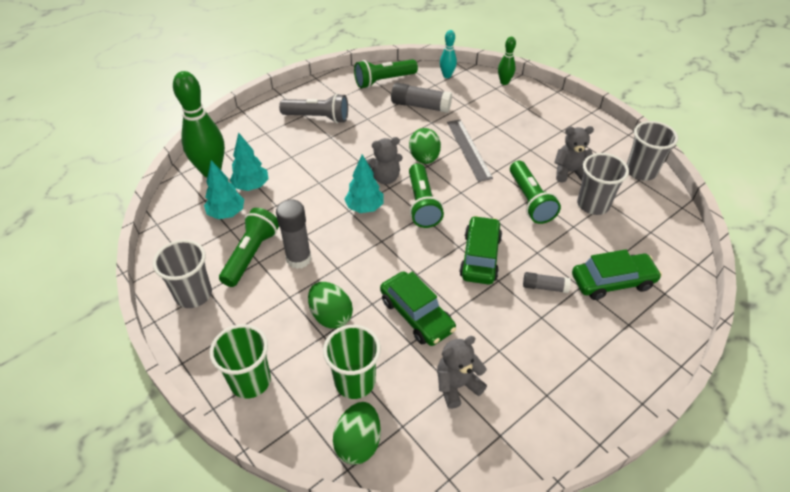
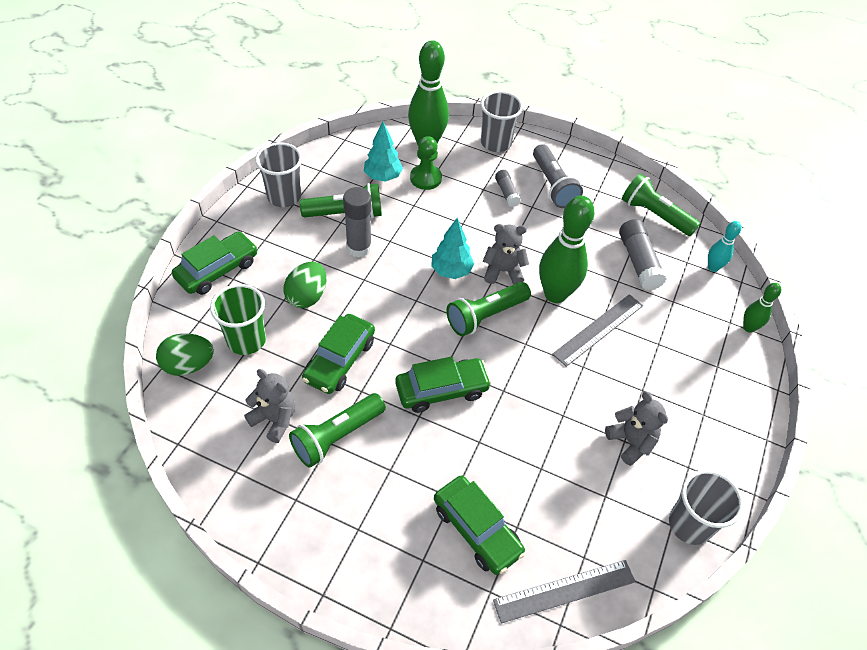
camera: 60 degrees right, 5 degrees up
green cup [209,324,271,399] -> green car [172,231,258,295]
turquoise tree [230,133,269,191] -> green pawn [410,136,442,190]
grey teddy bear [366,137,403,184] -> grey teddy bear turned 135 degrees clockwise [483,224,529,285]
green egg [409,128,441,164] -> green bowling pin [539,195,595,303]
green flashlight [510,161,561,224] -> green flashlight moved to [289,393,386,468]
grey glue stick [523,272,571,293] -> grey glue stick moved to [495,170,521,207]
grey cup [577,153,629,215] -> grey cup moved to [480,91,523,152]
none -> grey ruler [493,560,635,624]

